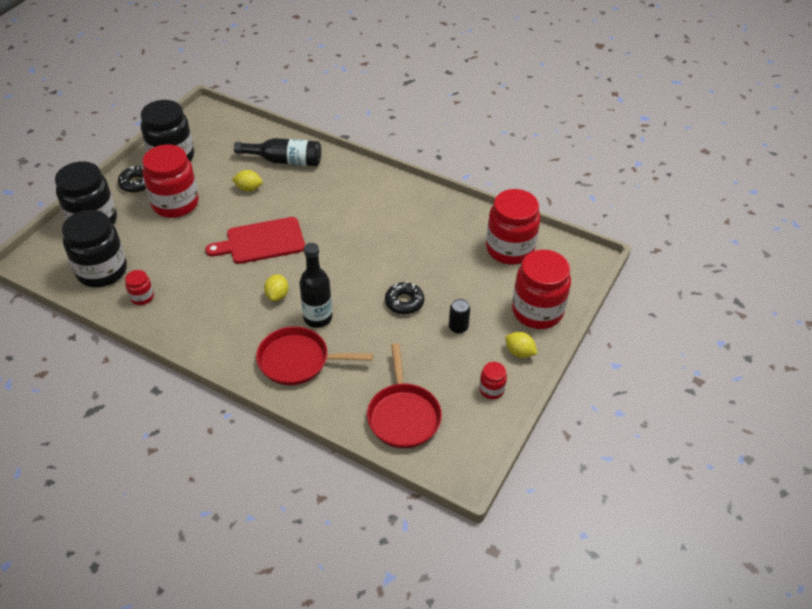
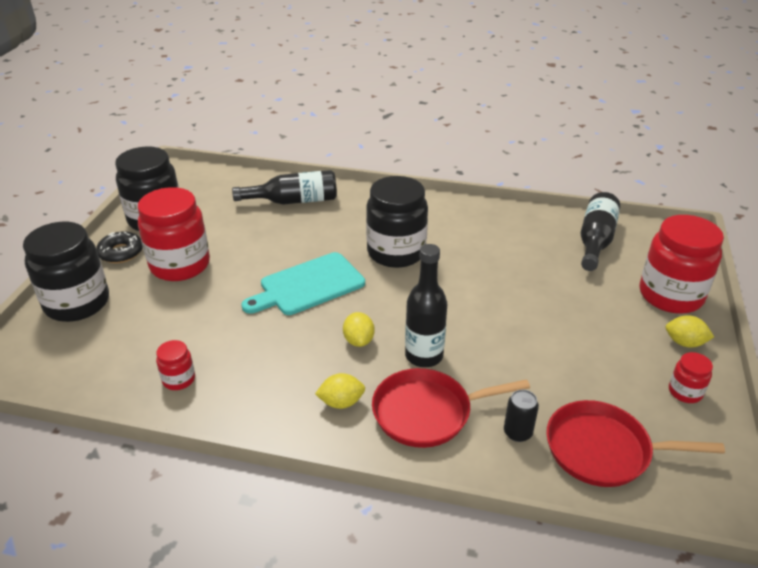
camera: 15 degrees left, 10 degrees down
black jar [62,210,127,287] -> black jar moved to [366,176,428,268]
red cutting board [205,217,305,264] -> turquoise cutting board [241,252,365,315]
yellow lemon [232,170,262,191] -> yellow lemon moved to [315,373,365,409]
red pan [367,343,442,448] -> red pan turned 120 degrees clockwise [546,400,725,487]
black donut [385,282,424,314] -> none
black can [449,299,470,334] -> black can moved to [504,389,539,442]
red jar [486,189,540,265] -> black bottle [581,192,620,271]

